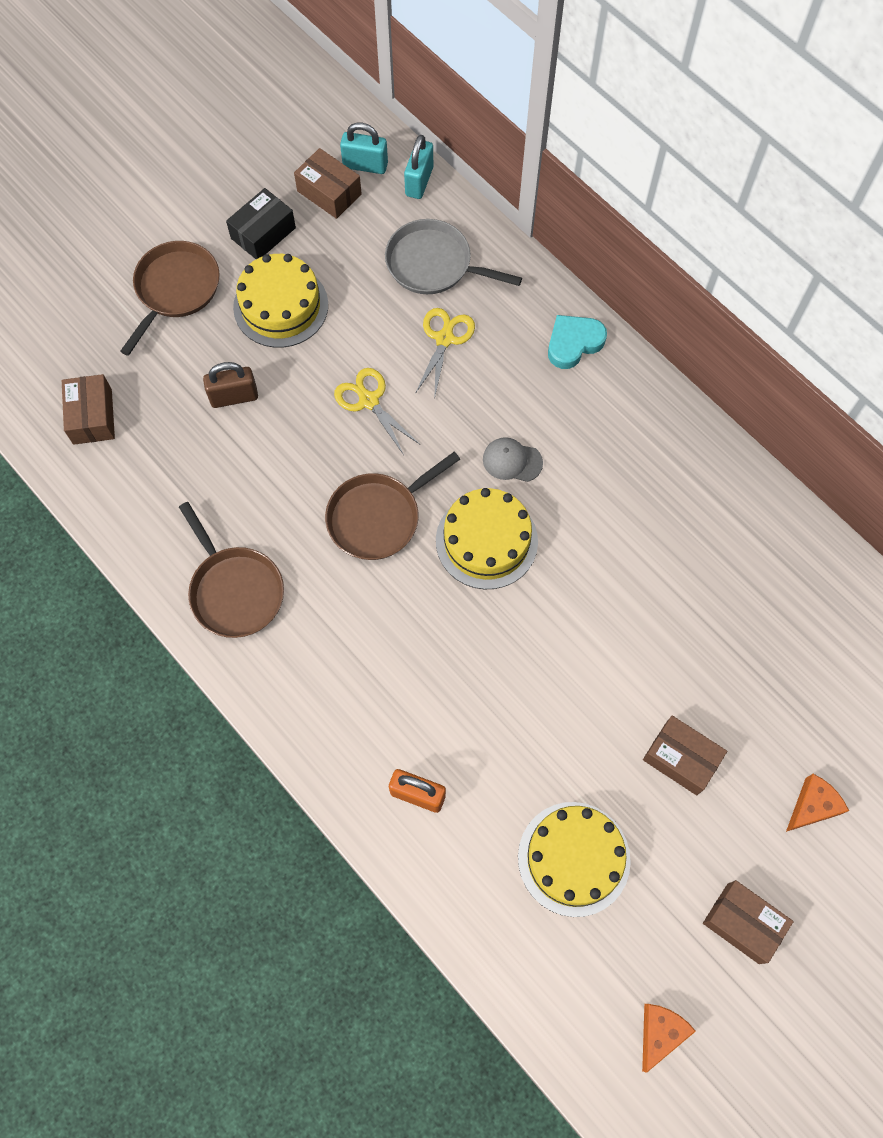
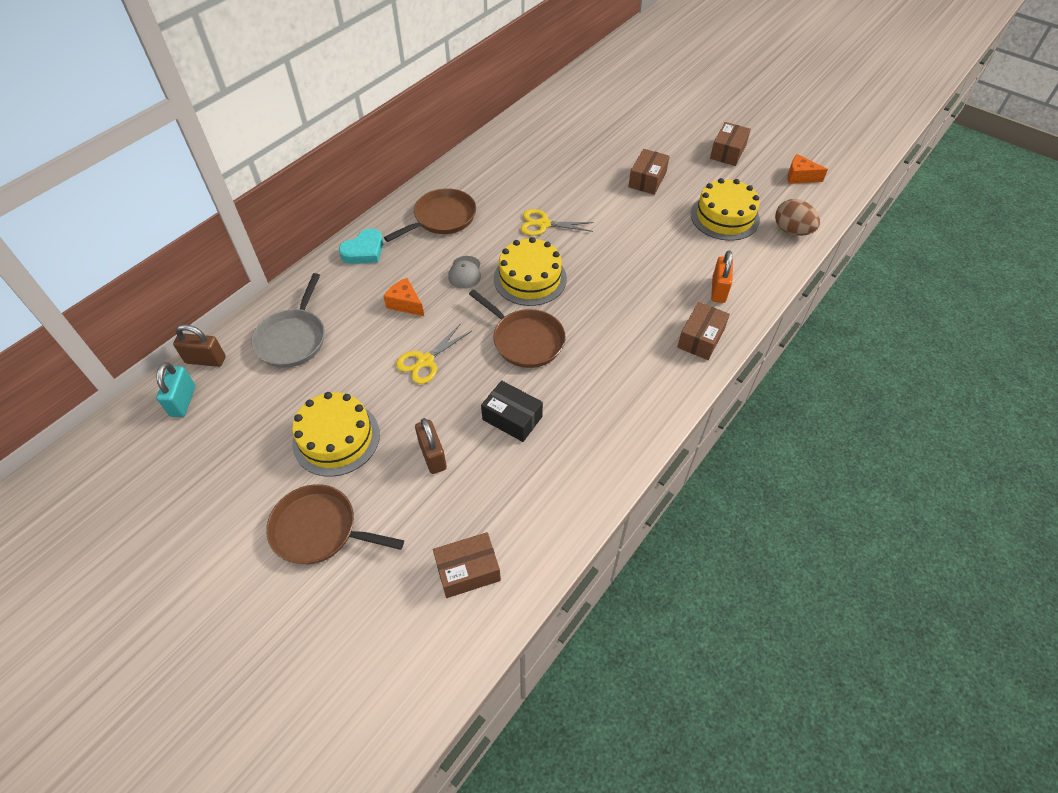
camera: 100 degrees left, 15 degrees down
brown pan [179,502,284,638] -> brown pan moved to [384,188,476,242]
black box [226,188,296,259] -> black box moved to [481,380,543,442]
brown box [294,148,362,219] -> brown box moved to [677,302,730,360]
turquoise padlock [404,135,433,199] -> brown padlock [173,324,226,367]
yellow scissors [415,308,475,400] -> yellow scissors moved to [521,209,594,236]
turquoise heart [548,315,607,369] -> turquoise heart turned 90 degrees counterclockwise [339,228,383,264]
orange cheese [786,774,849,832] -> orange cheese moved to [383,278,424,316]
none -> brown egg [775,199,820,236]

